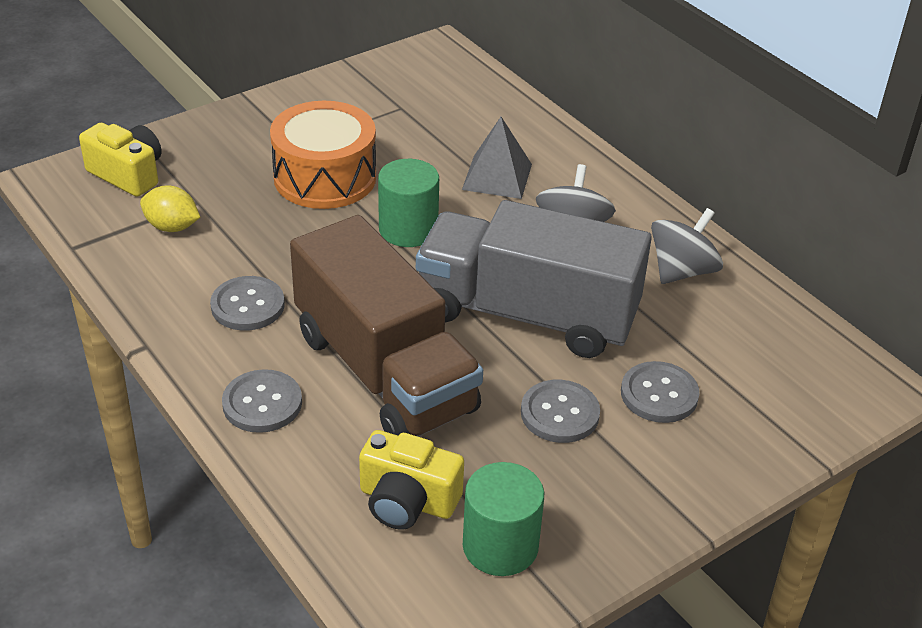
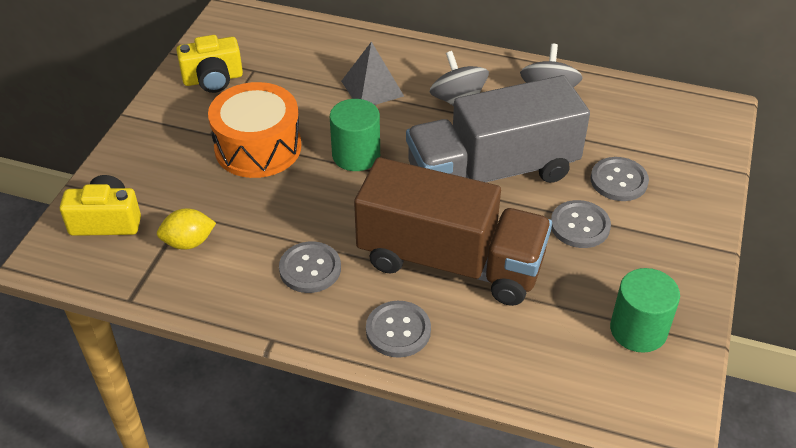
camera: 35 degrees left, 5 degrees up
yellow camera [359,430,464,530] -> yellow camera moved to [176,35,243,93]

